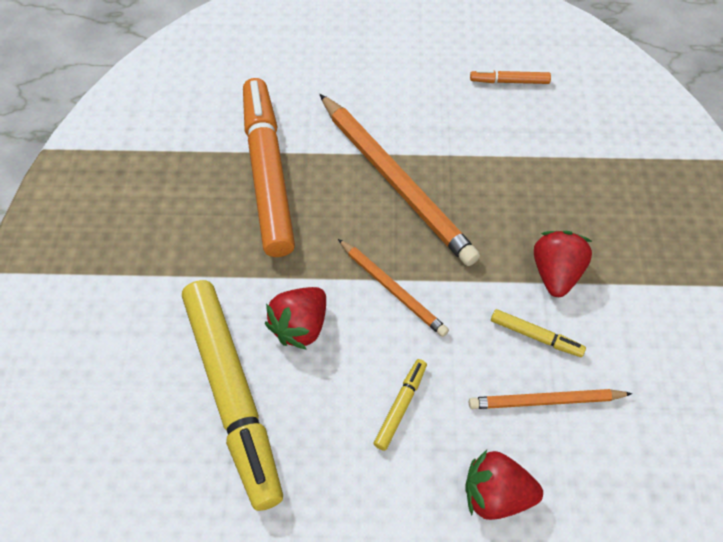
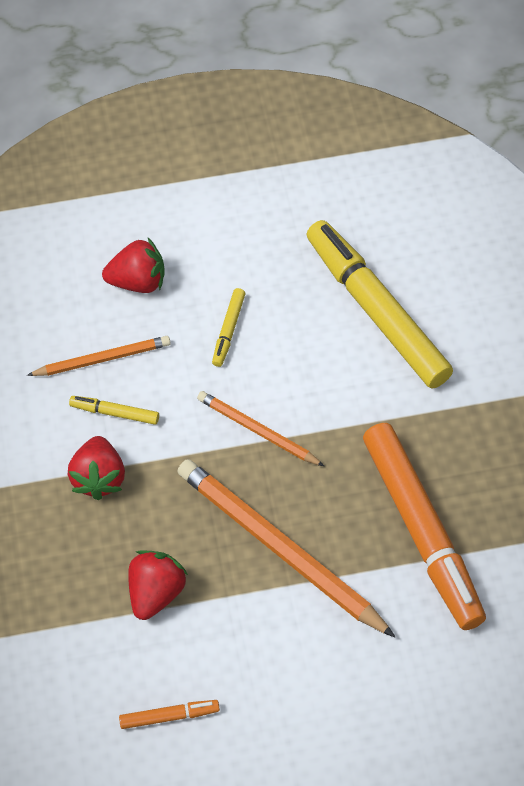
camera: 170 degrees right, 0 degrees up
red strawberry [265,287,326,350] -> red strawberry moved to [128,550,188,620]

